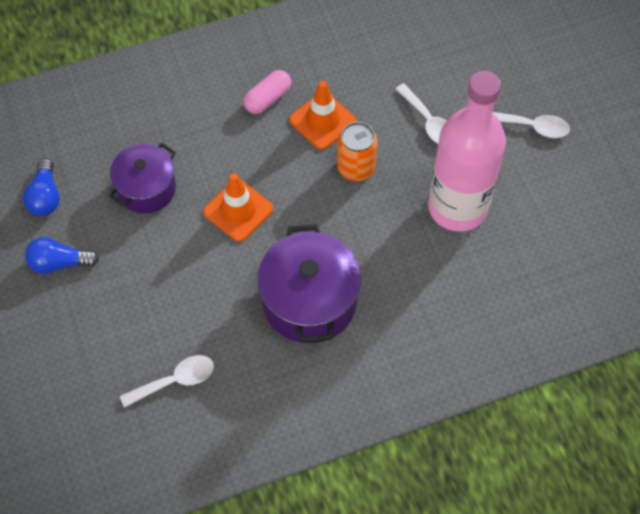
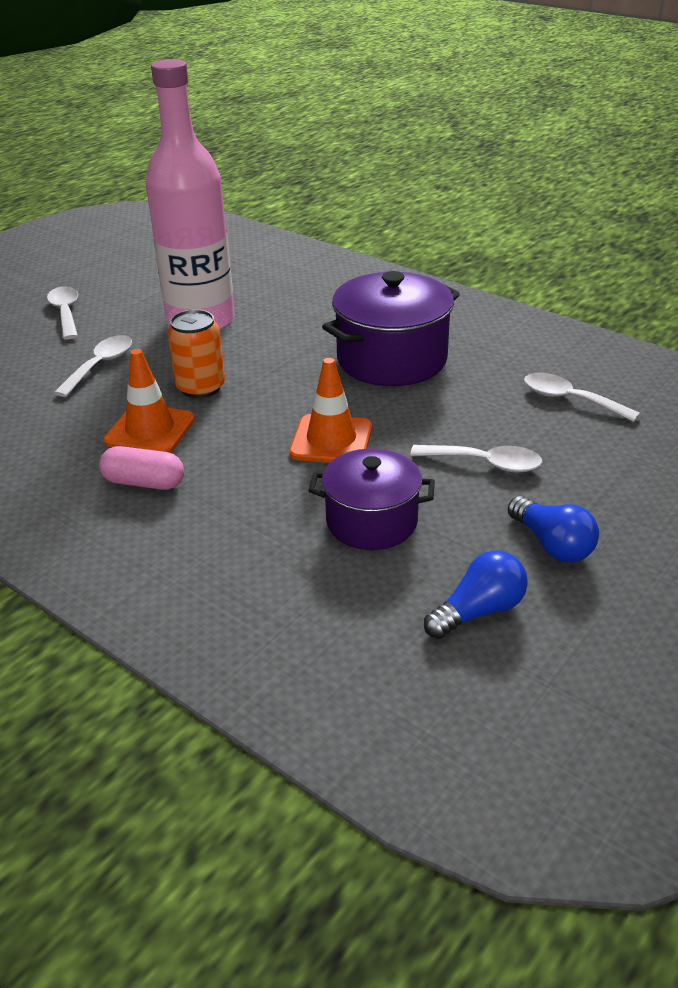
camera: 120 degrees left, 25 degrees down
none -> white spoon [410,445,542,472]

